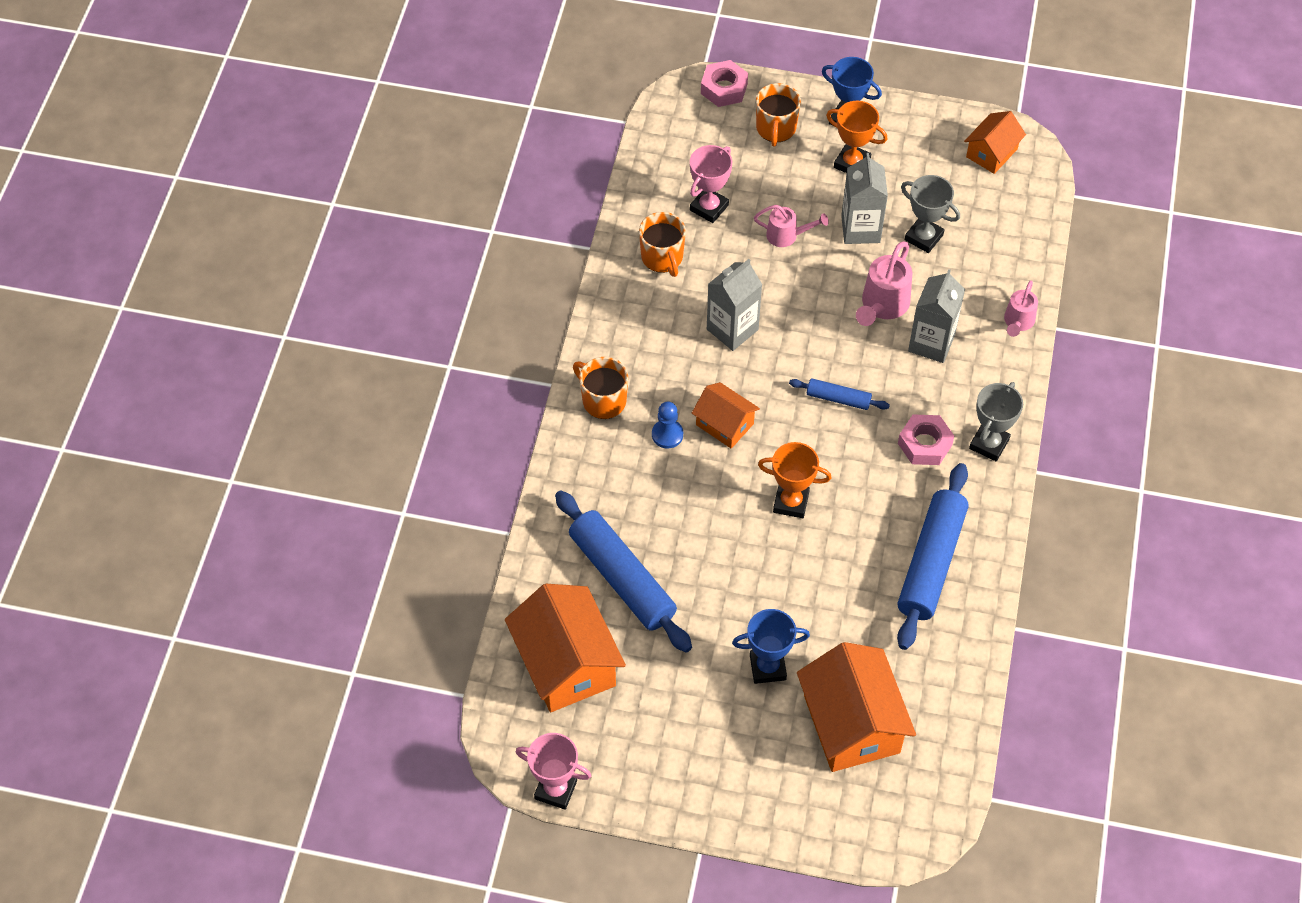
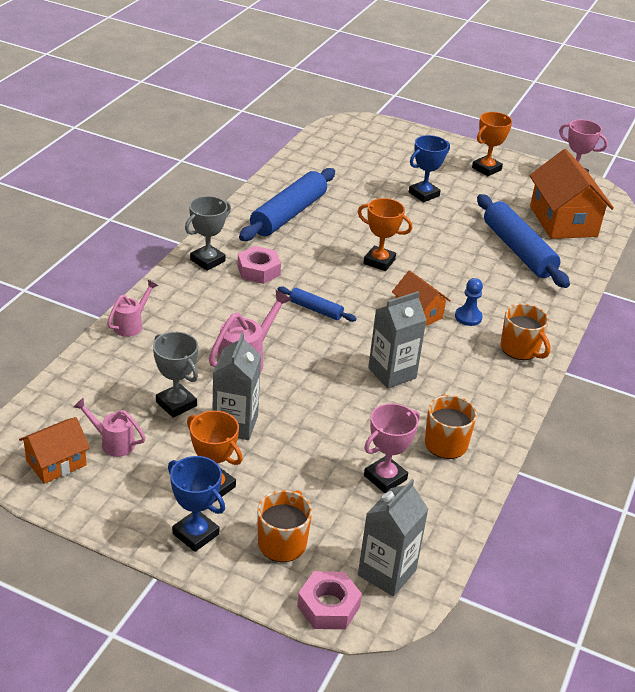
camera: 170 degrees left, 20 degrees down
blue trophy [732,609,810,684] -> blue trophy turned 45 degrees counterclockwise [409,135,450,202]
pink watering can [754,205,829,247] -> pink watering can moved to [74,398,146,457]
orange house [797,642,916,772] -> none
grey carton [908,269,965,363] -> grey carton moved to [358,479,428,596]
none -> orange trophy [472,112,512,176]

